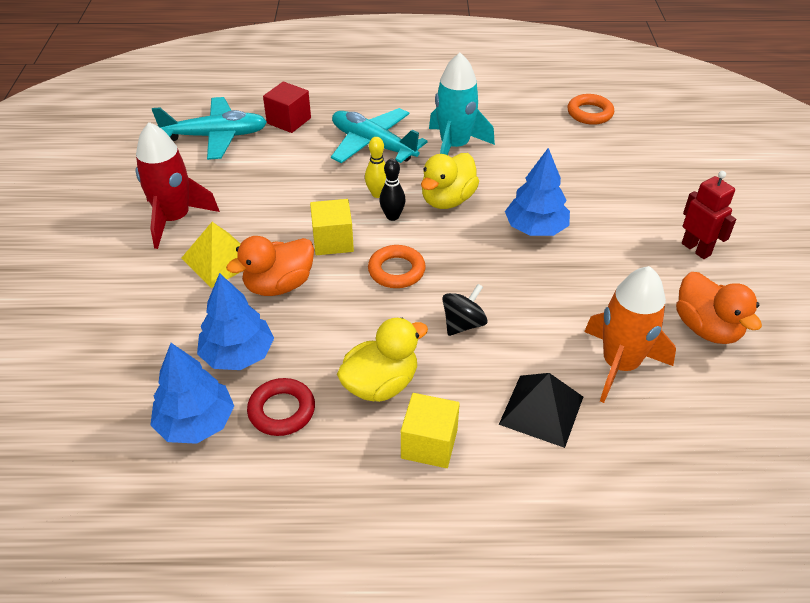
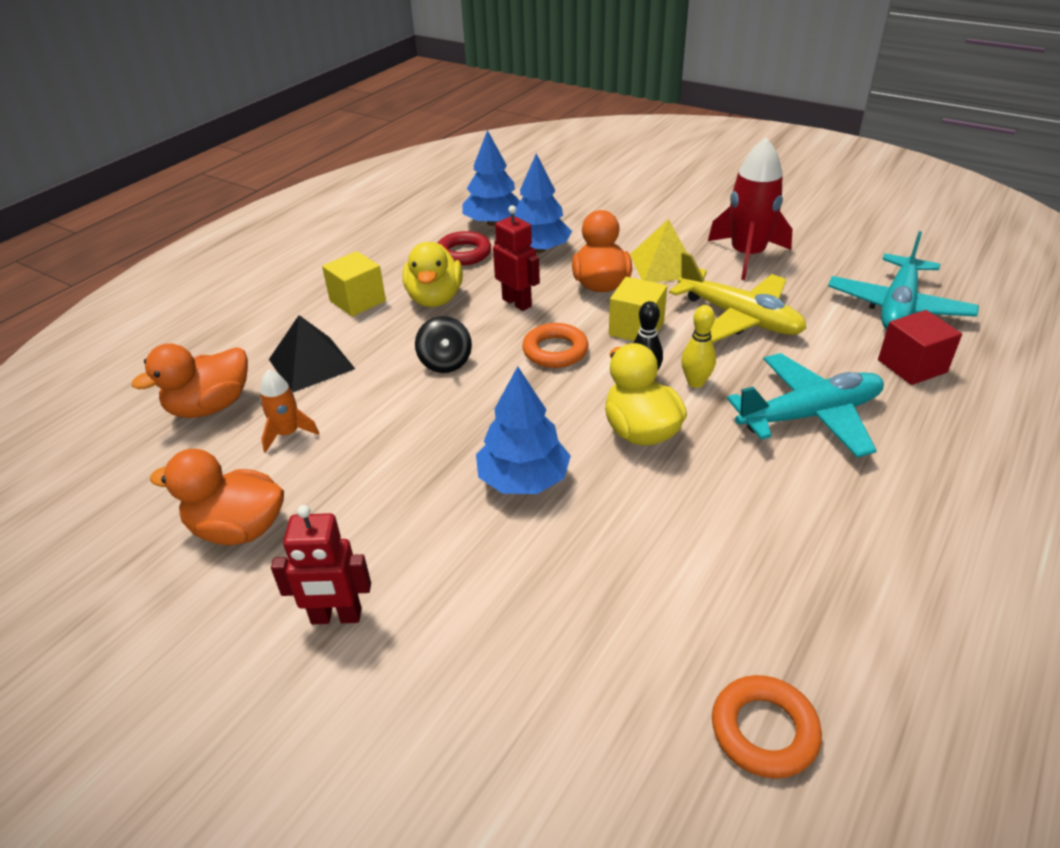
camera: 125 degrees right, 5 degrees down
turquoise rocket [429,53,495,155] -> none
orange rocket [584,266,676,403] -> orange rocket [260,369,319,453], size x0.52
none -> orange duck [132,343,248,418]
none -> red robot [493,205,540,311]
none -> yellow plane [669,252,807,343]

